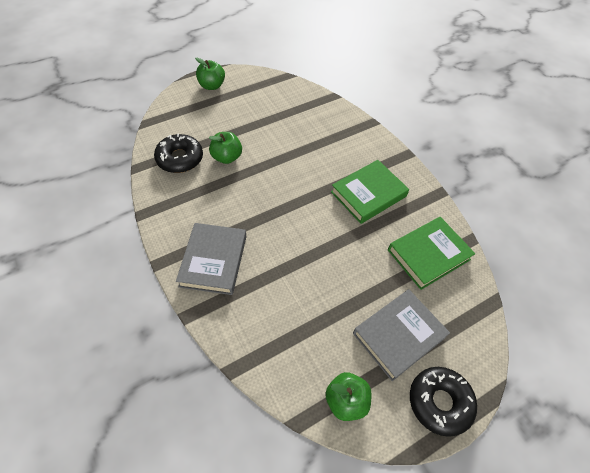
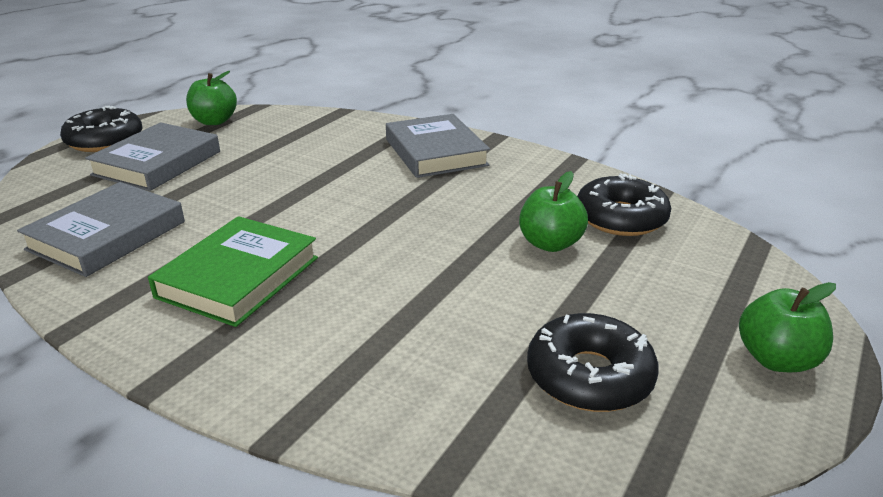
camera: 155 degrees right, 25 degrees down
green book [388,217,475,290] -> grey book [17,182,185,277]
none -> black donut [527,313,659,412]

